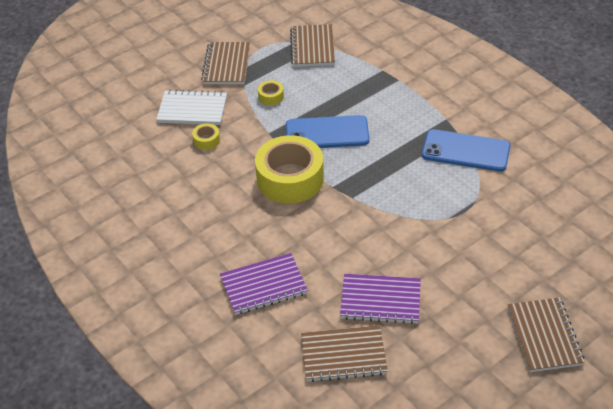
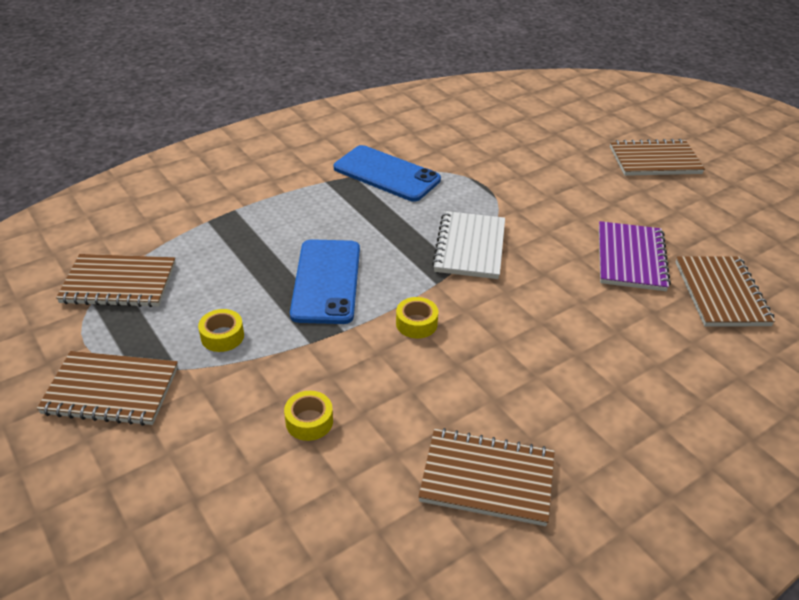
camera: 90 degrees left, 5 degrees down
white notebook [156,90,227,125] -> white notebook moved to [432,211,505,279]
purple notebook [220,253,308,315] -> none
yellow tape [255,135,324,204] -> yellow tape [396,297,438,339], size x0.41
blue phone [422,129,511,172] -> blue phone turned 75 degrees counterclockwise [334,145,441,202]
none -> brown notebook [418,428,555,526]

